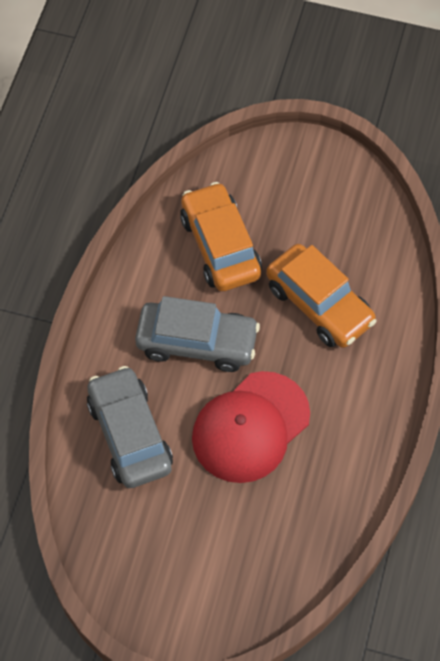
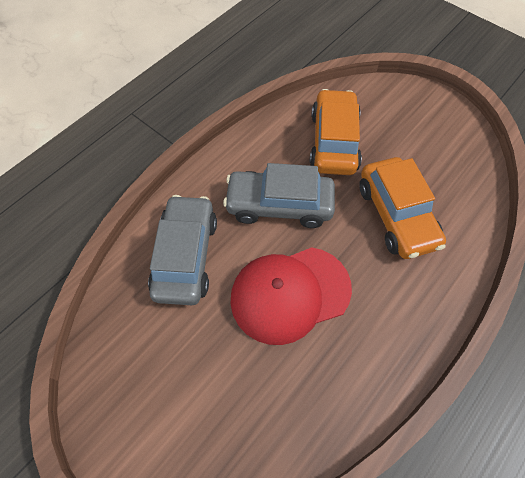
camera: 25 degrees right, 0 degrees up
grey car [135,296,260,372] -> grey car turned 150 degrees clockwise [223,163,335,228]

